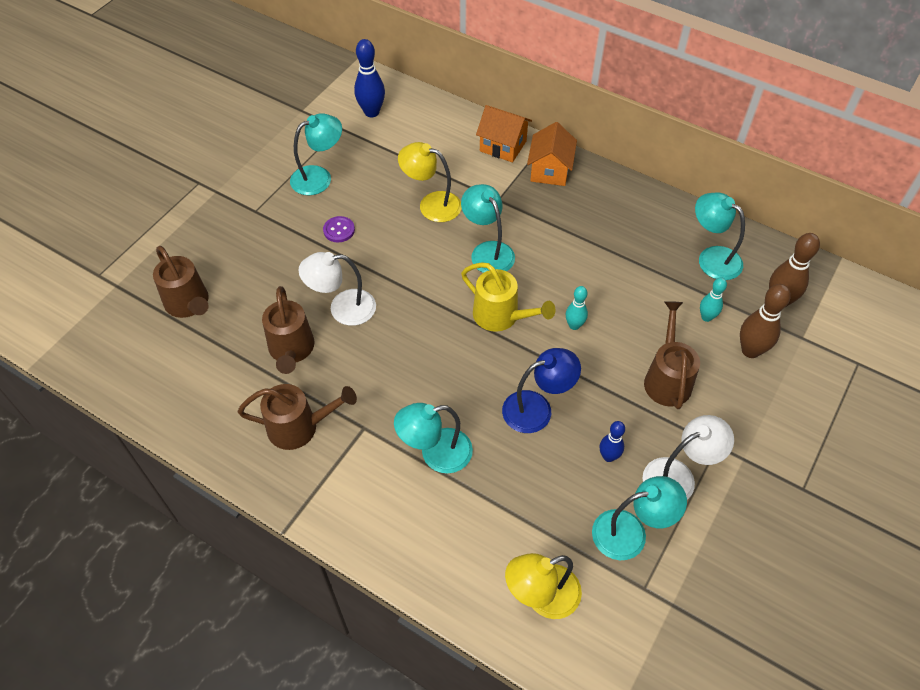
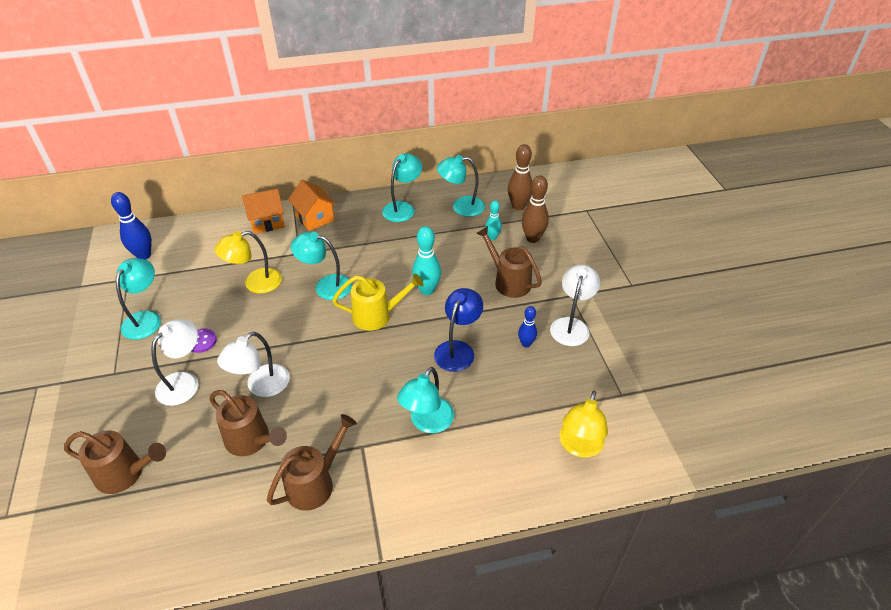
camera: 45 degrees left, 10 degrees down
turquoise bowling pin [566,286,588,330] -> turquoise bowling pin [412,226,441,295], size x1.65
turquoise lamp [592,476,687,560] -> turquoise lamp moved to [382,153,422,222]
none -> white lamp [152,320,199,406]

